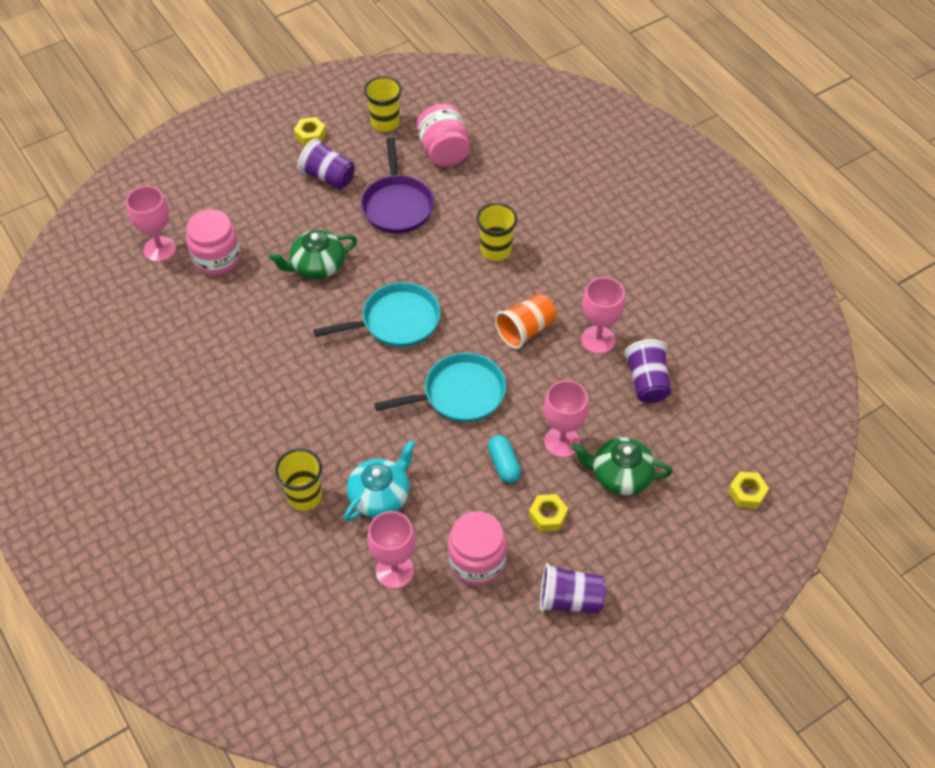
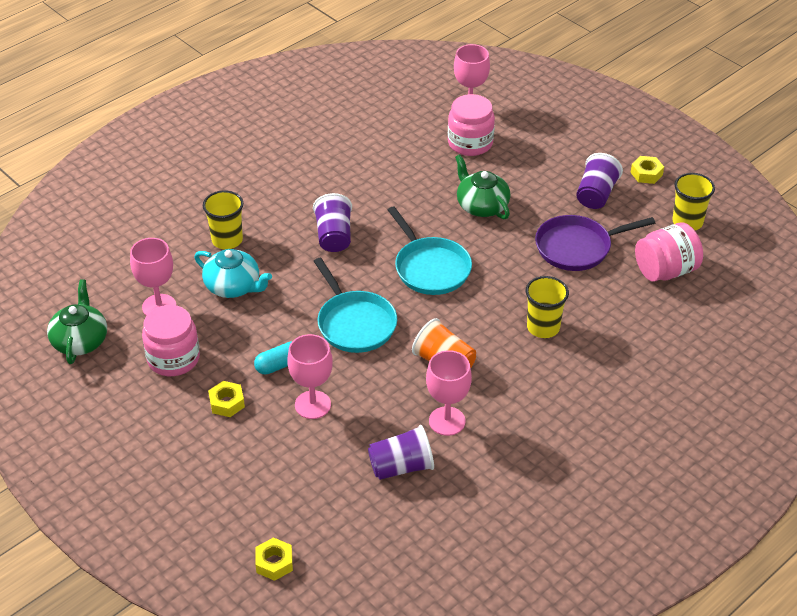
camera: 80 degrees right, 10 degrees down
purple cup [540,564,606,614] -> purple cup moved to [313,193,352,252]
green teapot [572,437,673,495] -> green teapot moved to [47,279,107,364]

